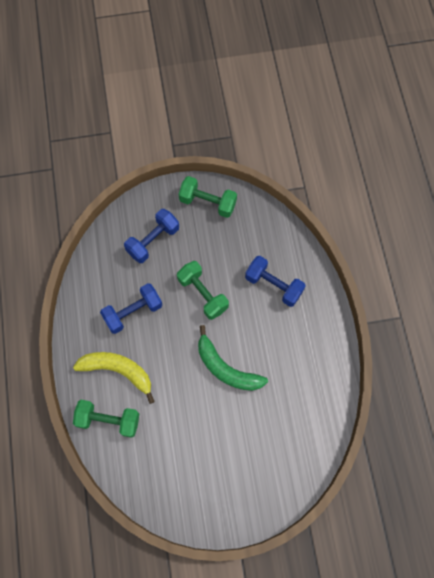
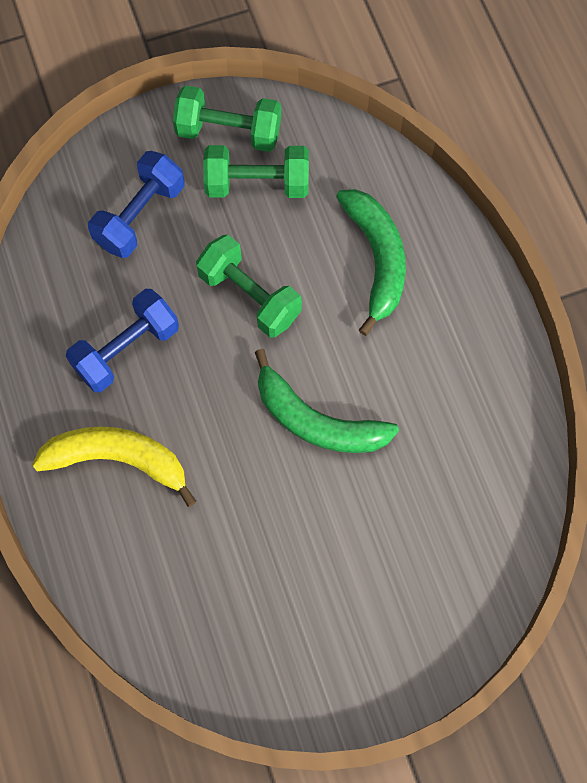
camera: 10 degrees left, 0 degrees up
green dumbbell [73,400,139,438] -> green dumbbell moved to [203,145,309,198]
blue dumbbell [245,256,305,307] -> green banana [336,189,406,336]

